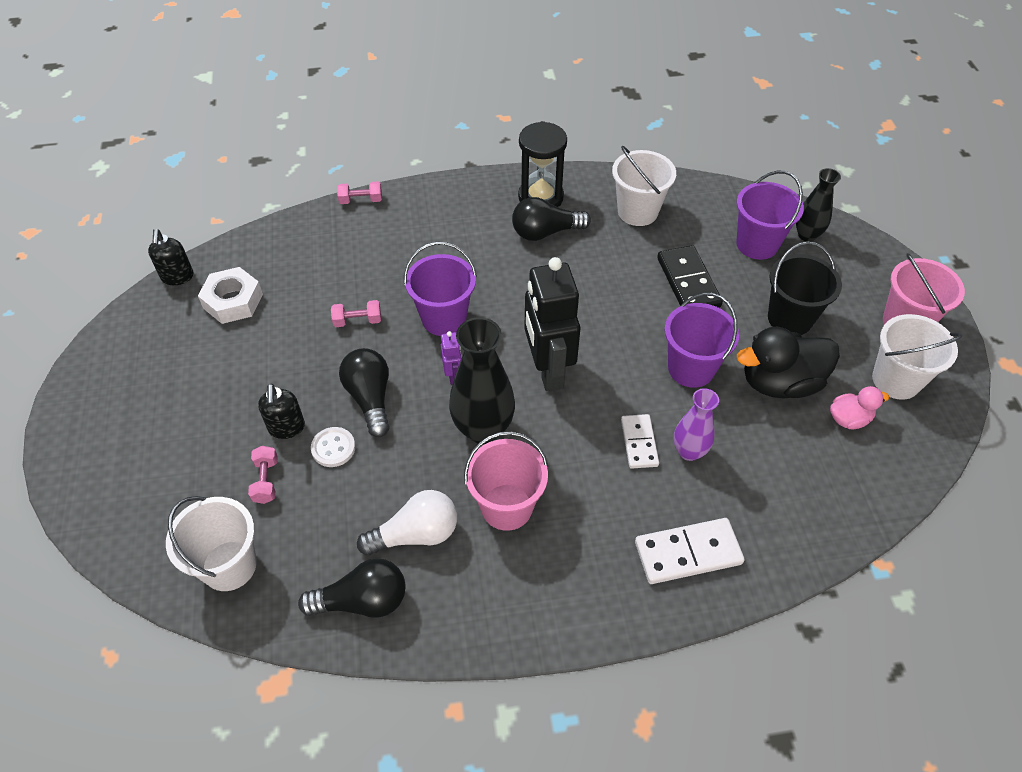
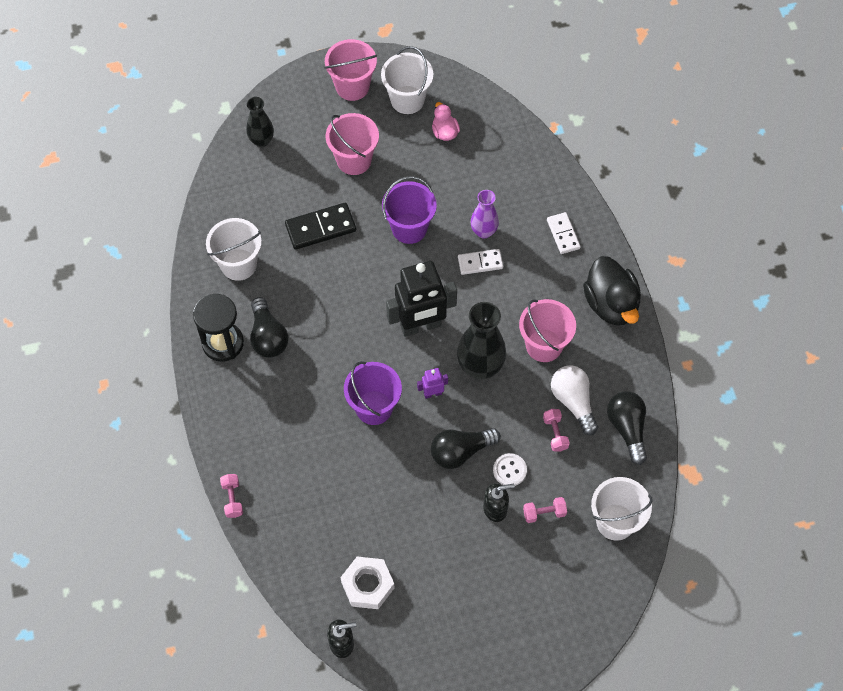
camera: 95 degrees left, 10 degrees up
pink dumbbell [331,300,381,327] -> pink dumbbell moved to [543,409,570,451]
white domino [635,518,745,584] -> white domino [547,212,581,254], size x0.65
purple bucket [736,171,804,260] -> none
black duck [737,327,840,398] -> black duck moved to [583,256,641,326]
black bucket [768,241,842,335] -> pink bucket [326,113,379,175]

